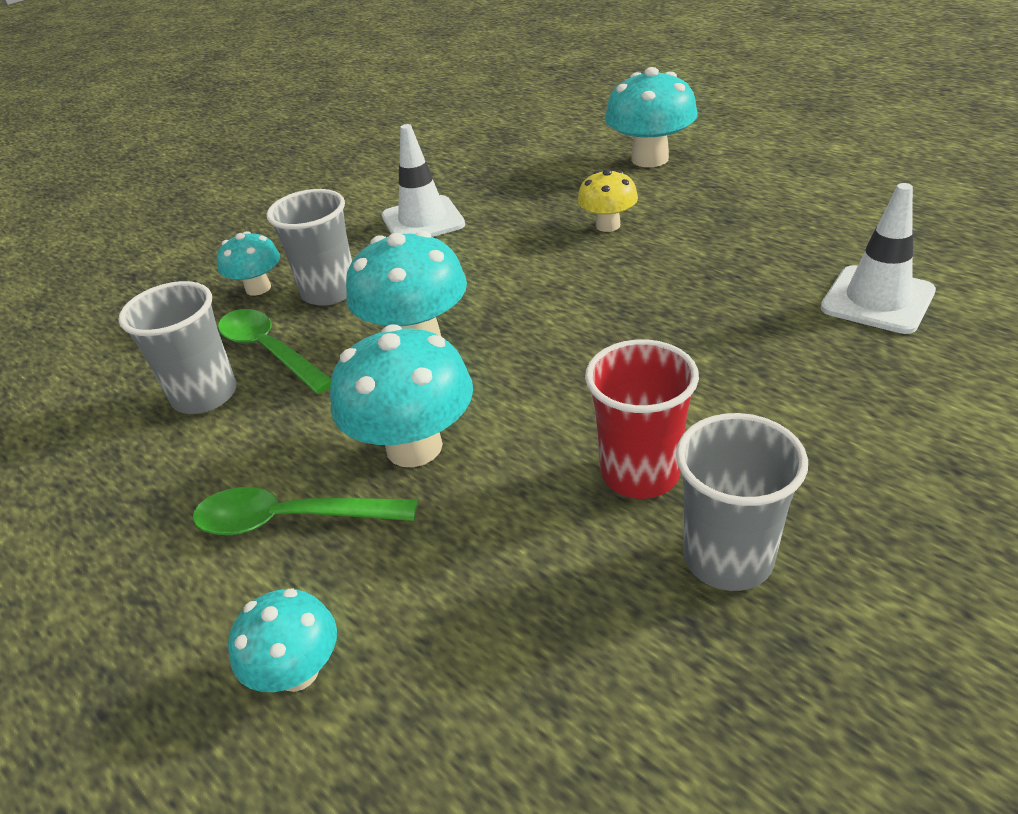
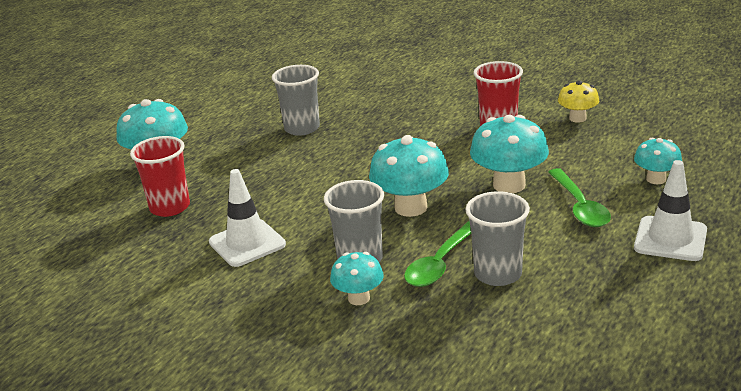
camera: 105 degrees left, 10 degrees down
yellow mushroom [578,169,638,232] -> yellow mushroom moved to [558,81,599,123]
grey cup [676,413,808,591] -> grey cup moved to [272,65,320,136]
white traffic cone [820,183,936,334] -> white traffic cone moved to [634,160,707,261]
none -> red cup [130,136,190,217]

